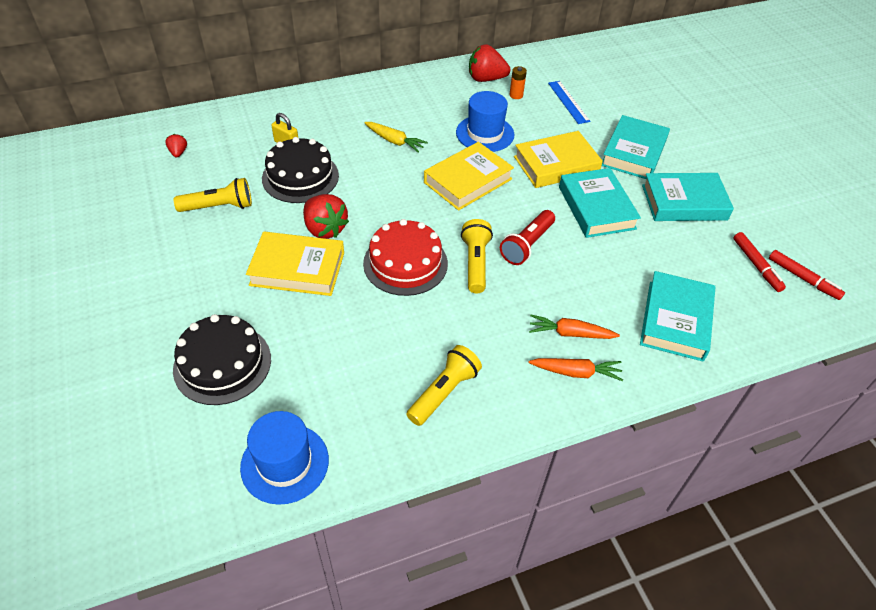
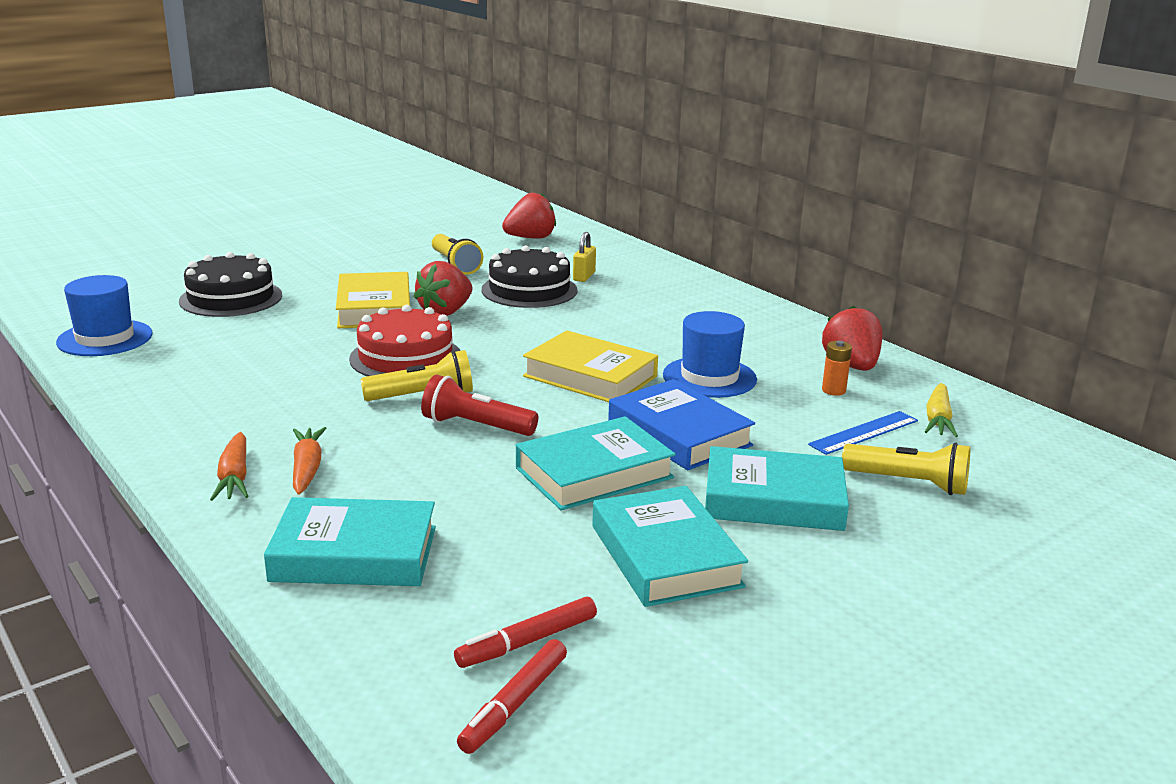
camera: 75 degrees right, 25 degrees down
red strawberry [165,134,187,157] -> red strawberry [502,193,556,239], size x2.00
yellow carrot [364,122,428,153] -> yellow carrot moved to [925,383,958,437]
yellow flashlight [406,345,482,426] -> yellow flashlight moved to [842,442,970,495]
yellow book [514,131,603,188] -> blue book [608,379,755,470]

